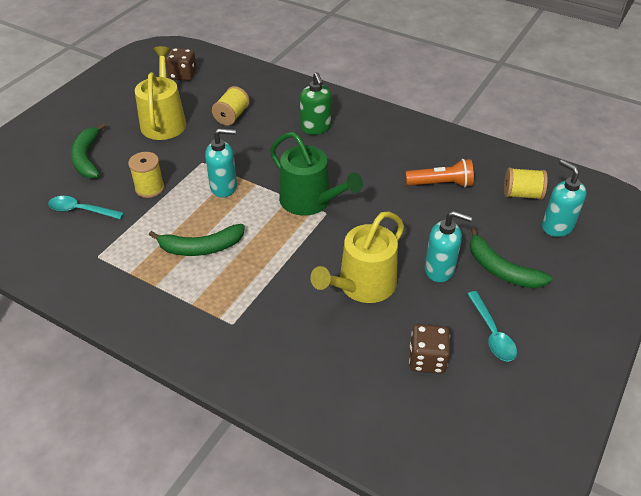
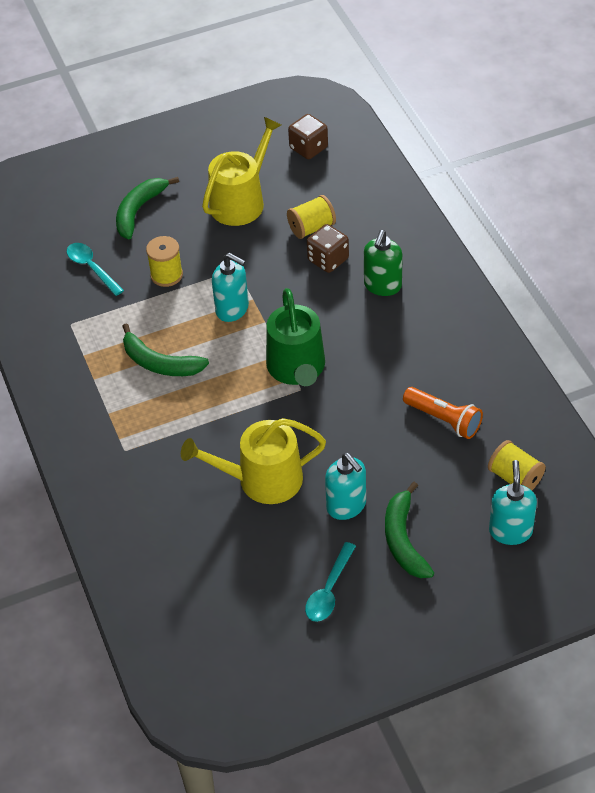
camera: 40 degrees right, 5 degrees up
brown dice [409,324,450,374] -> brown dice moved to [307,224,349,273]

